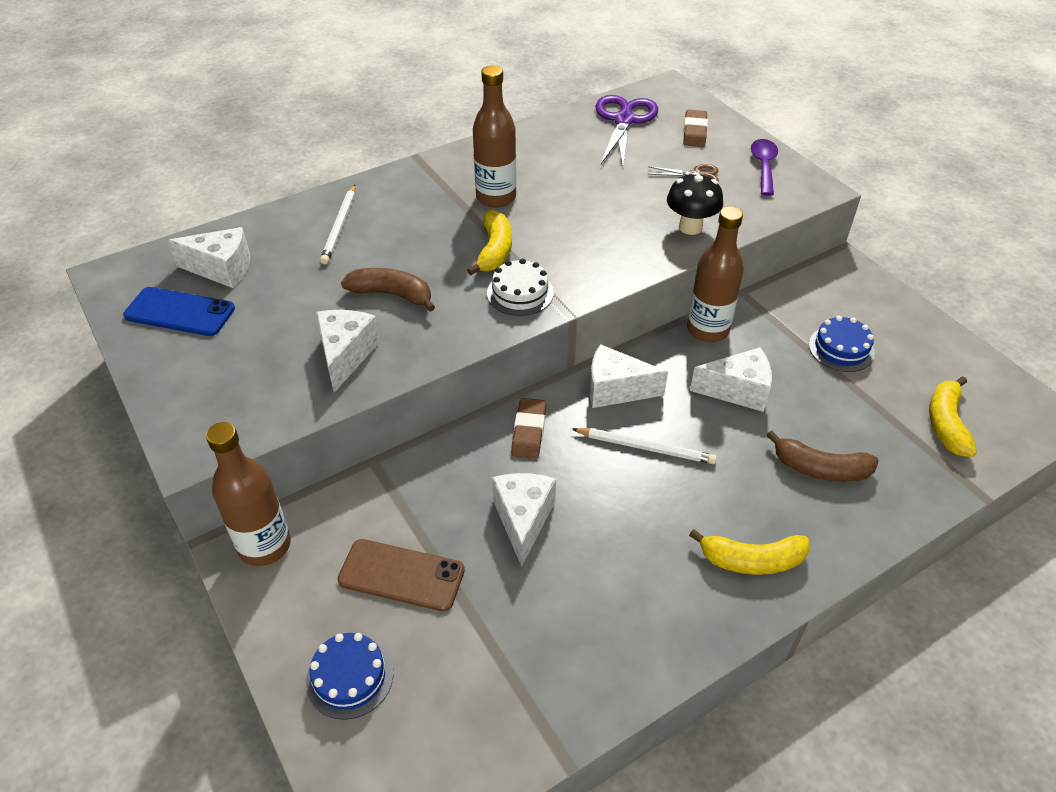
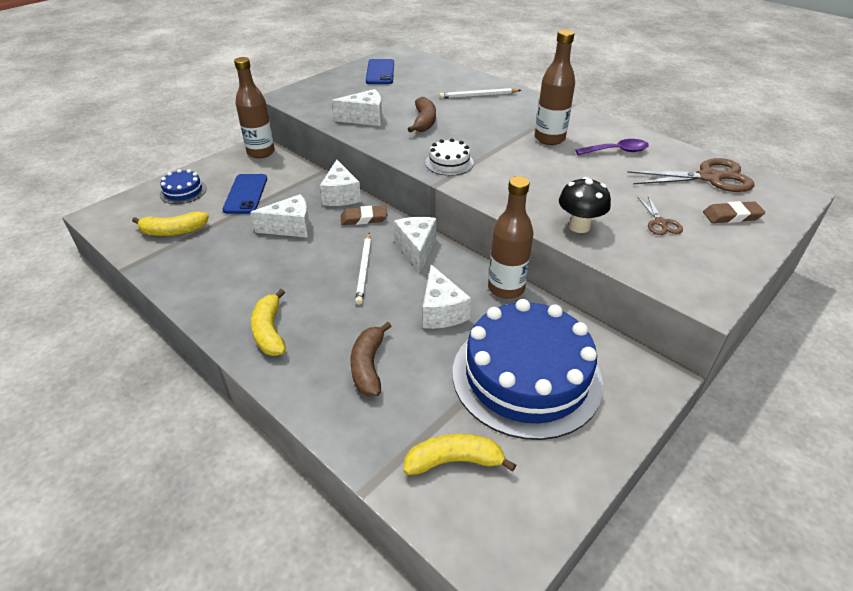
camera: 75 degrees right, 5 degrees down
white cheese [167,227,250,288] -> white cheese moved to [320,160,361,206]
brown phone [338,539,465,611] -> blue phone [222,174,267,214]
yellow banana [467,210,512,275] -> yellow banana moved to [132,211,209,236]
purple scissors [596,95,658,167] -> brown scissors [627,158,754,192]
purple spoon [751,139,778,196] -> purple spoon moved to [576,139,649,155]
blue cake [809,316,875,372] -> blue cake [453,299,603,440], size x2.34

